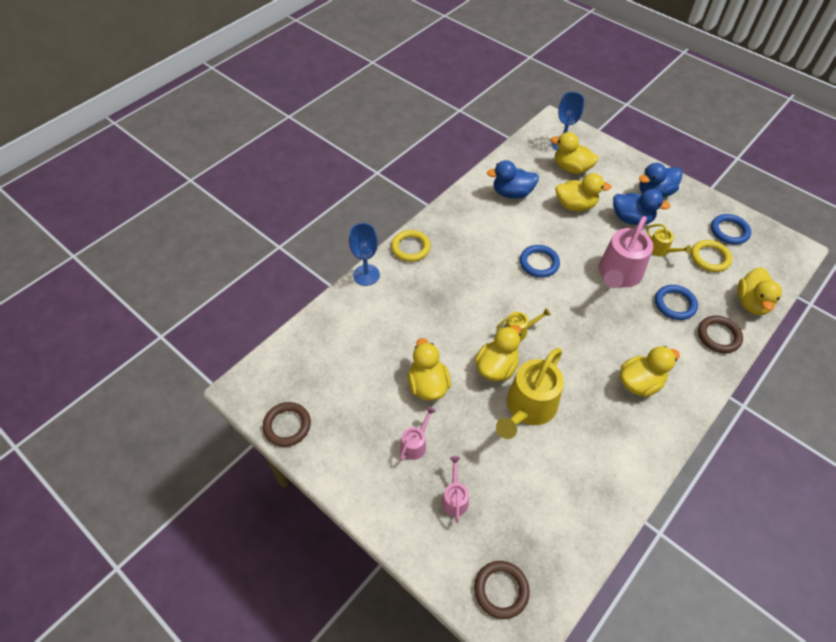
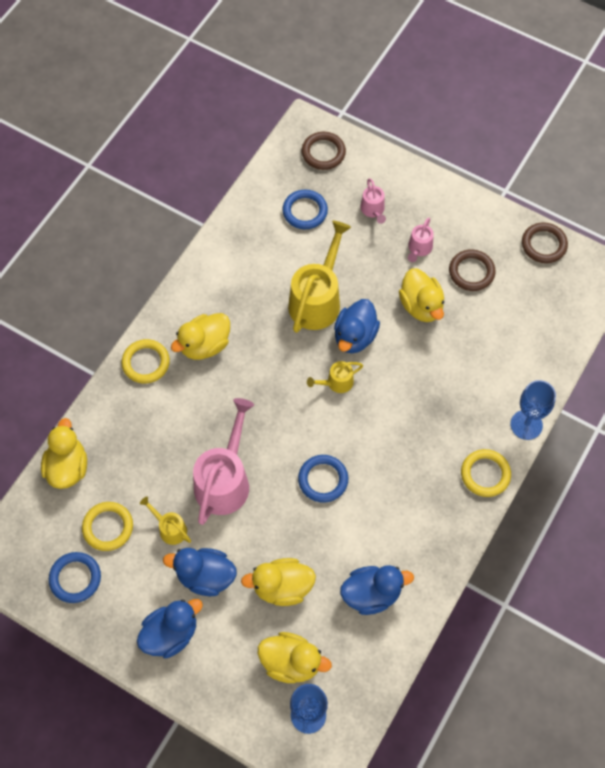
camera: 170 degrees right, 10 degrees up
yellow duck [475,325,521,381] -> blue duck [334,299,380,353]
blue ring [655,285,698,320] -> blue ring moved to [282,189,328,229]
brown ring [698,316,743,353] -> brown ring moved to [449,249,496,291]
none -> yellow ring [121,339,170,384]

